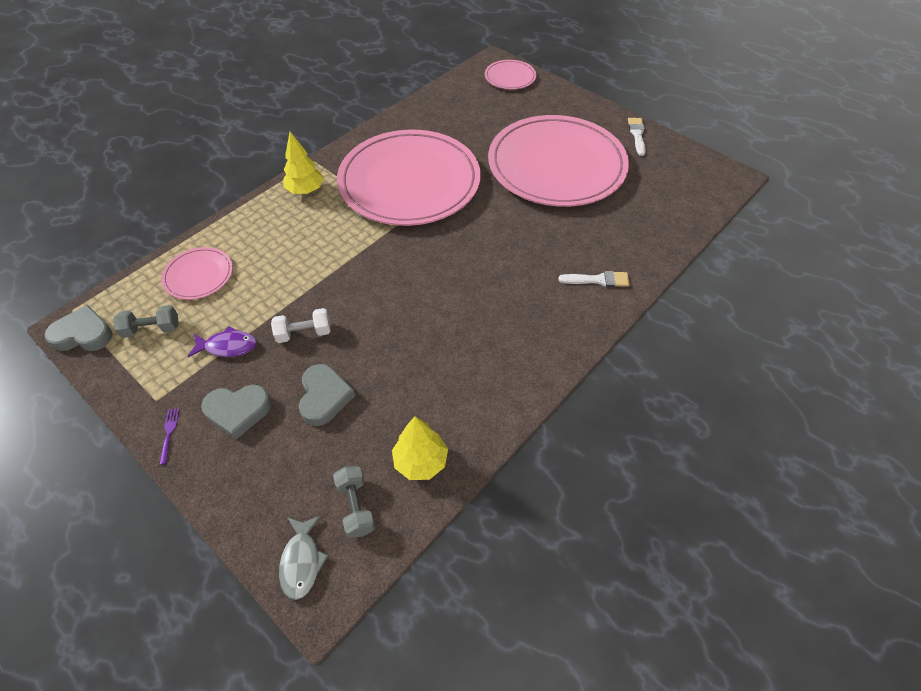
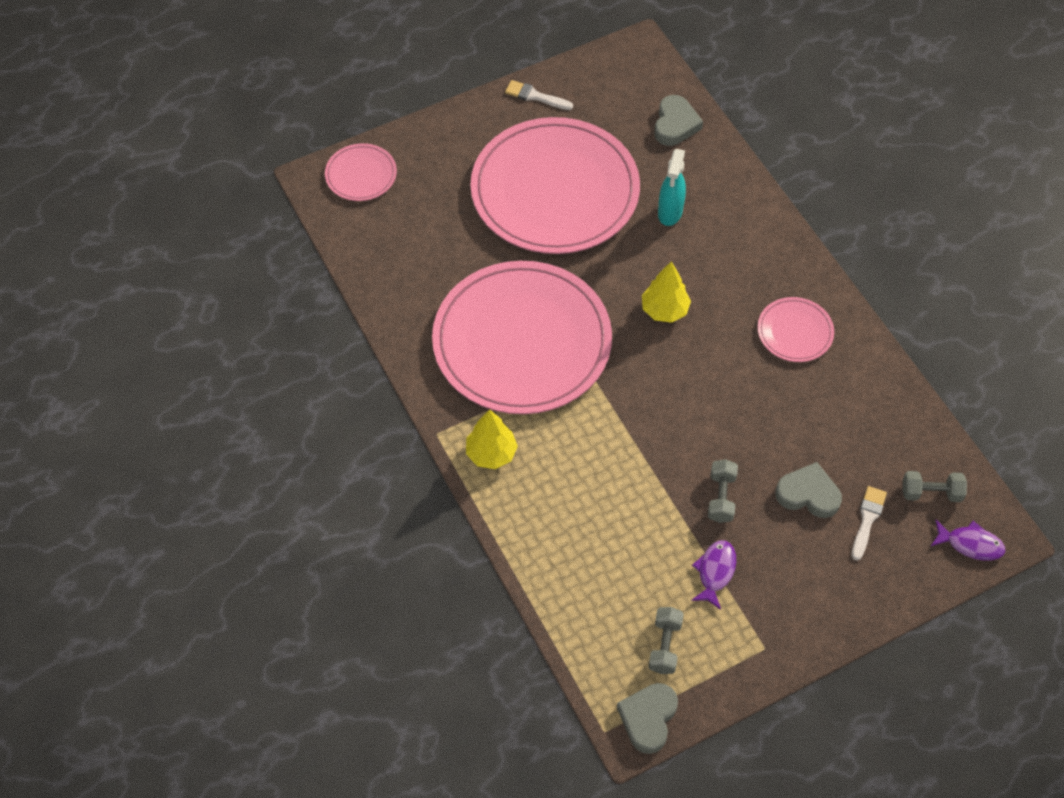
camera: 70 degrees left, 5 degrees up
purple fork [160,408,180,465] -> none
pink plate [161,247,233,300] -> pink plate moved to [757,297,834,362]
grey heart [201,385,271,439] -> grey heart moved to [654,95,703,146]
white dumbbell [271,308,330,343] -> grey dumbbell [708,459,738,523]
grey fish [279,515,329,600] -> purple fish [931,520,1006,560]
yellow tree [392,417,448,480] -> yellow tree moved to [642,261,691,323]
white brush [558,271,630,287] -> white brush moved to [852,486,887,561]
none -> turquoise spray bottle [658,149,686,226]

